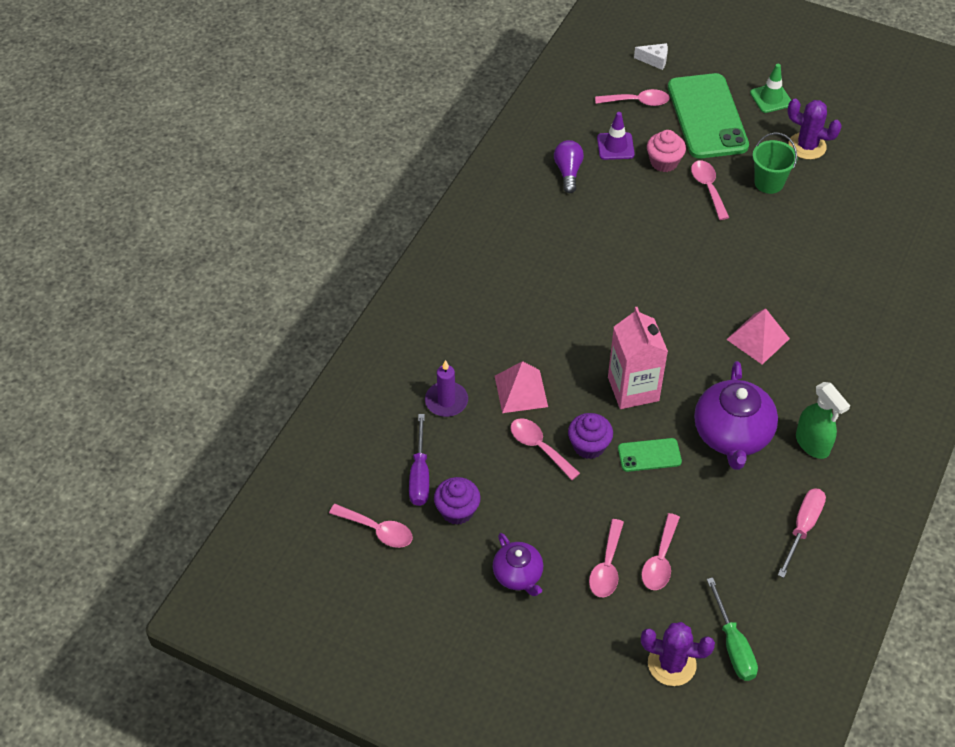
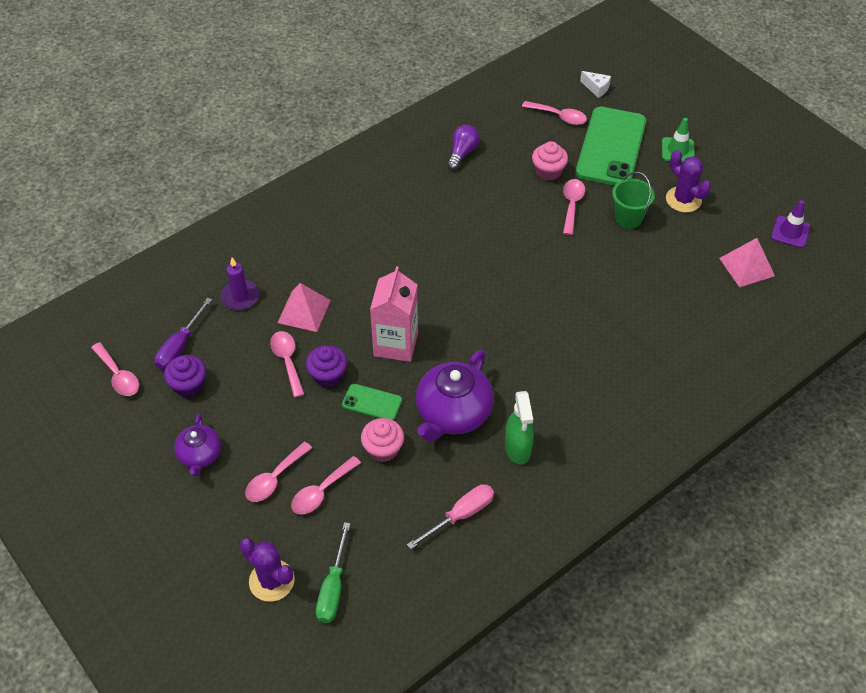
camera: 25 degrees right, 0 degrees up
purple traffic cone [597,112,635,160] -> purple traffic cone moved to [771,200,810,248]
pink pyramid [726,308,790,364] -> pink pyramid moved to [719,238,775,287]
none -> pink cupcake [361,418,404,462]

